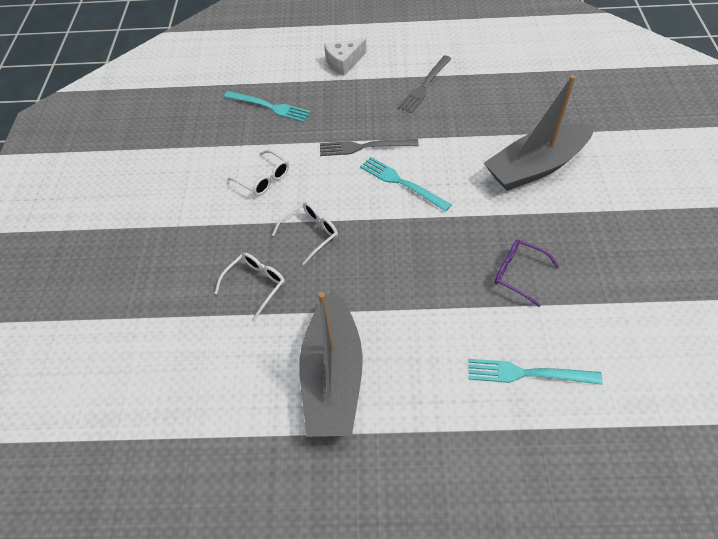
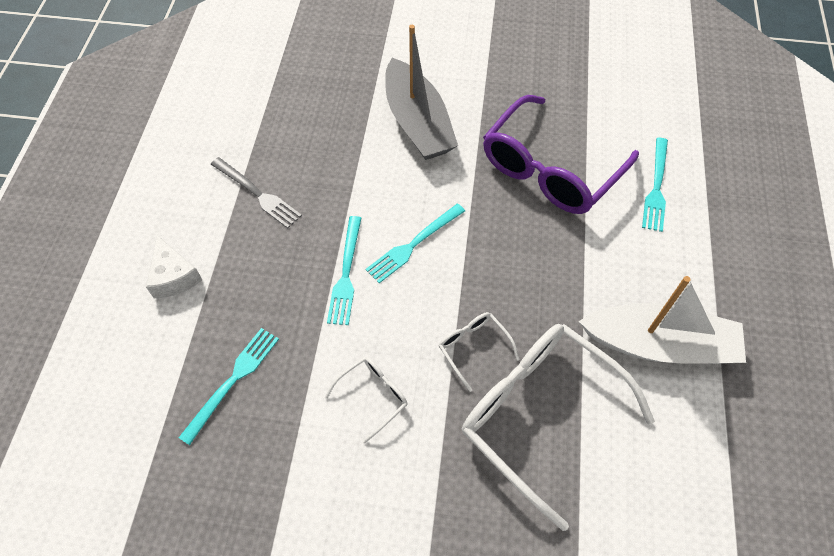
camera: 85 degrees left, 5 degrees up
white glasses [214,253,285,320] -> white glasses [462,324,655,531], size x2.28
grey boat [300,290,363,437] -> white boat [579,276,746,364]
grey fork [320,139,419,156] -> turquoise fork [327,216,361,325]
purple glasses [495,240,560,307] -> purple glasses [483,95,639,214], size x2.28

